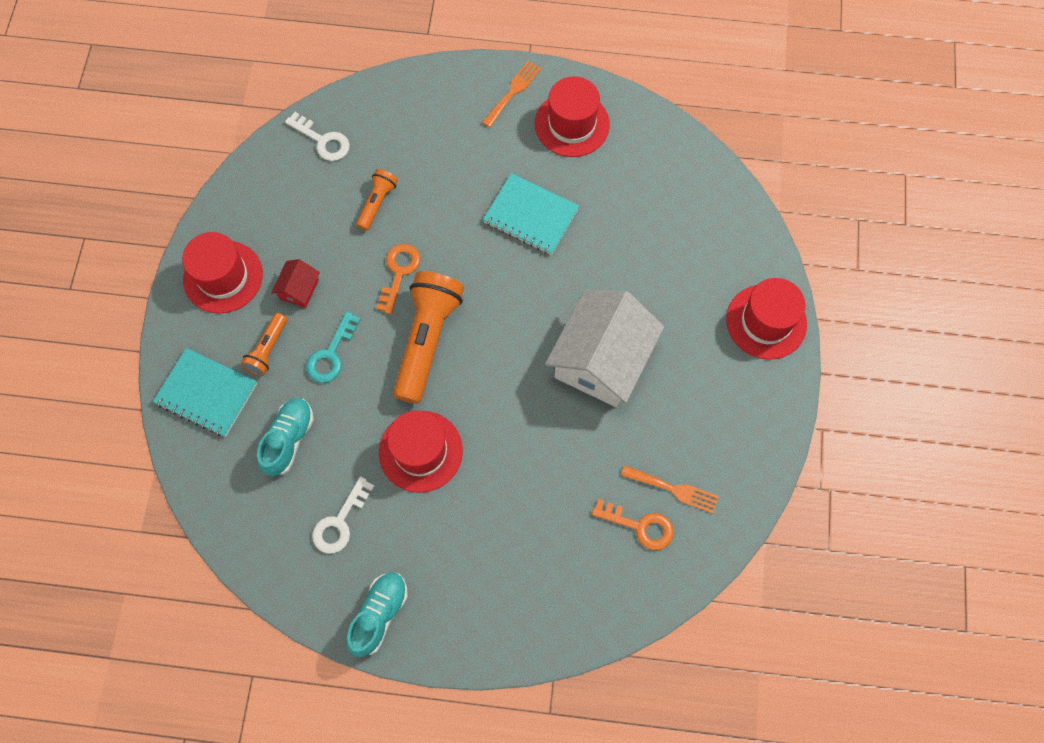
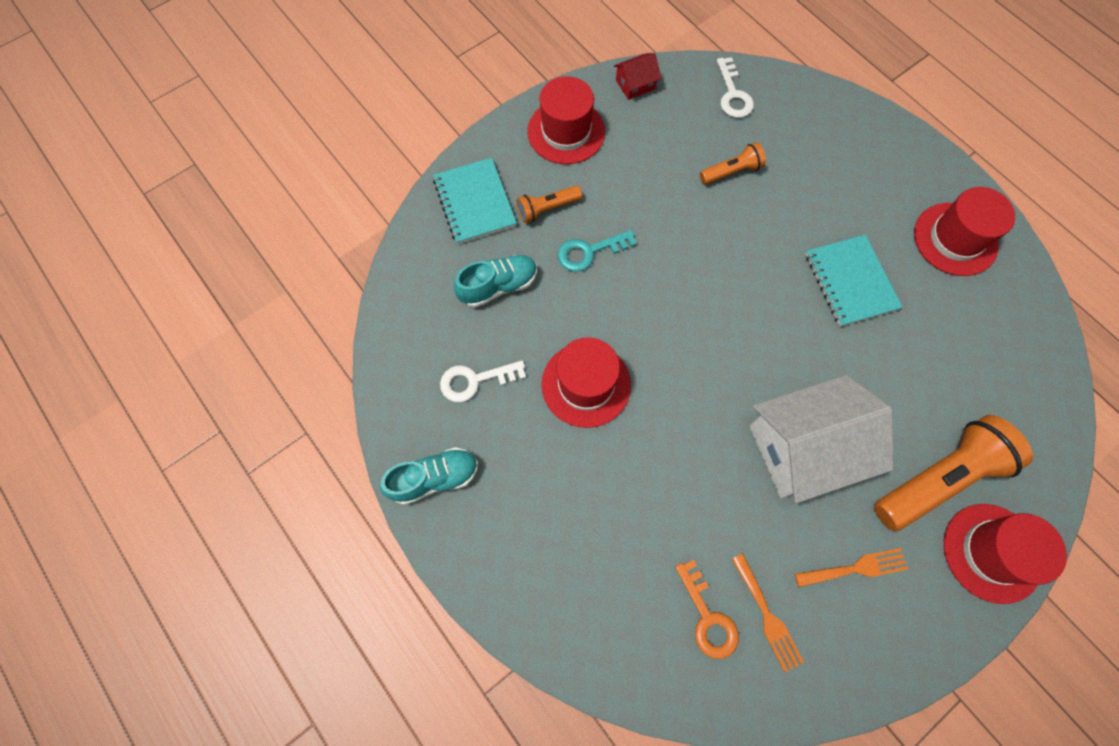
camera: 45 degrees right, 0 degrees up
red house [271,259,320,308] -> red house moved to [614,53,661,100]
orange key [376,244,420,314] -> none
orange flashlight [393,271,464,404] -> orange flashlight moved to [874,415,1033,531]
orange fork [482,61,541,127] -> orange fork moved to [795,548,908,587]

